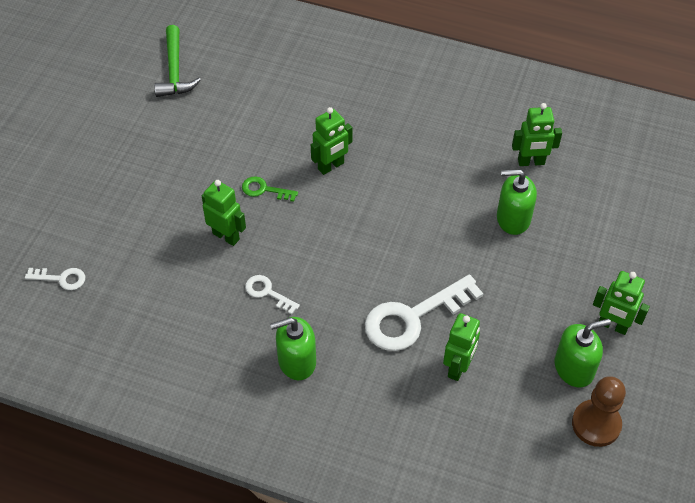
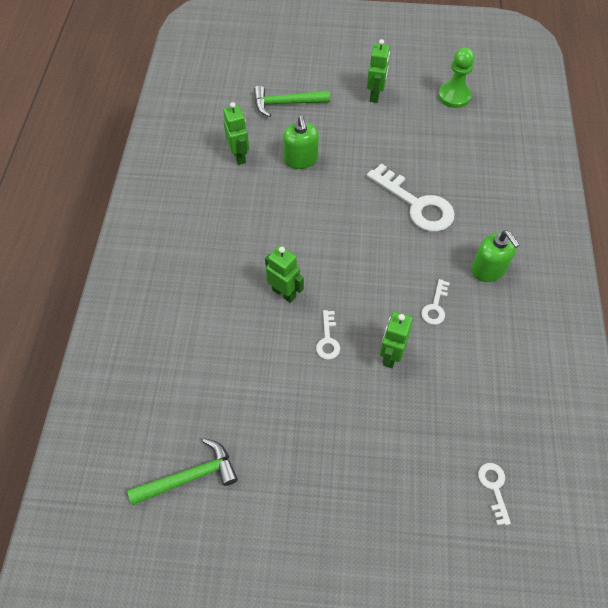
camera: 105 degrees left, 5 degrees up
green key [242,176,298,202] -> white key [316,310,340,359]
green robot [443,313,480,381] -> none
green soap dispenser [555,319,611,388] -> none
brown pawn [572,376,626,447] -> green pawn [438,48,475,108]
none -> green hammer [254,85,330,117]

